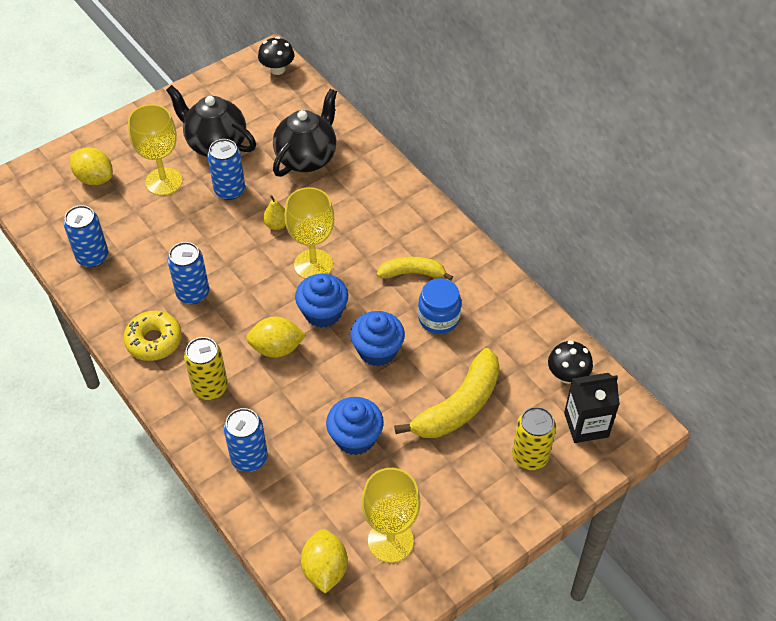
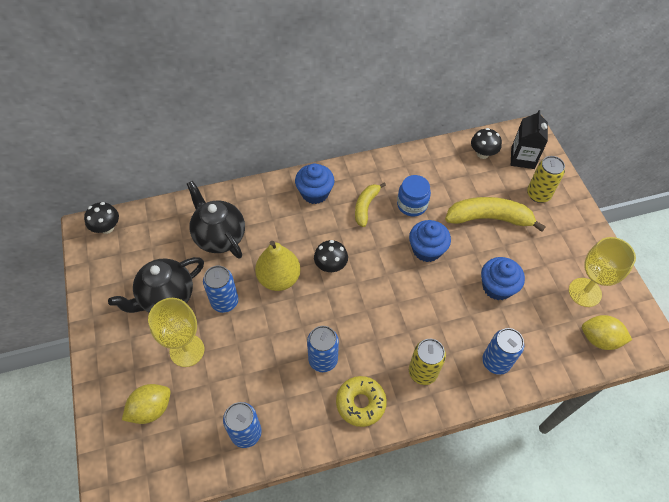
camera: 70 degrees left, 5 degrees up
yellow lemon [246,317,306,358] -> none
yellow pear [263,195,286,230] -> yellow pear [255,241,300,291], size x2.01
yellow goblet [285,187,334,279] -> black mushroom [314,240,348,272]
blue cupcake [295,274,348,328] -> blue cupcake moved to [295,163,334,204]
yellow banana [394,348,500,438] -> yellow banana turned 60 degrees counterclockwise [445,197,546,232]

